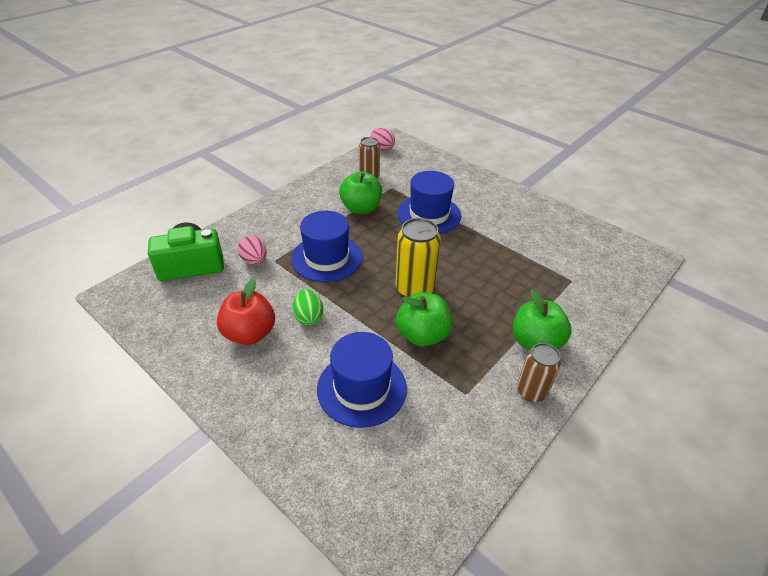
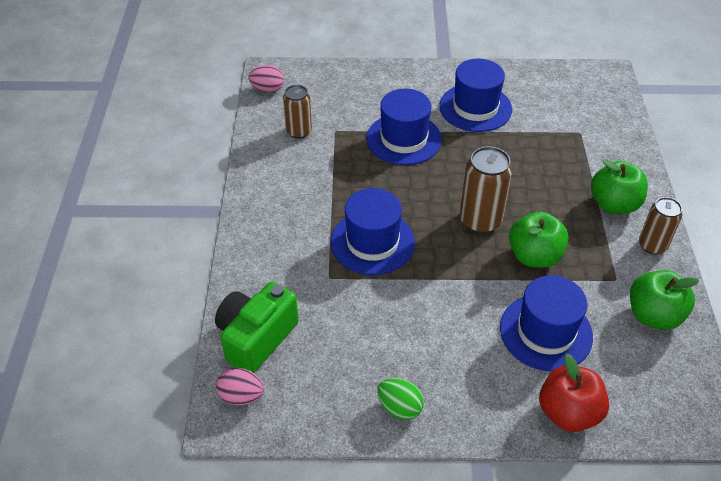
camera: 40 degrees left, 5 degrees up
red apple [217,279,275,345] -> red apple moved to [539,354,609,432]
pink egg [237,236,267,265] -> pink egg moved to [216,368,264,405]
green egg [293,289,323,326] -> green egg moved to [377,378,424,420]
green apple [339,171,382,214] -> green apple moved to [630,270,700,330]
yellow can [396,218,441,297] -> brown can [460,146,512,233]
none -> blue hat [439,59,512,132]

